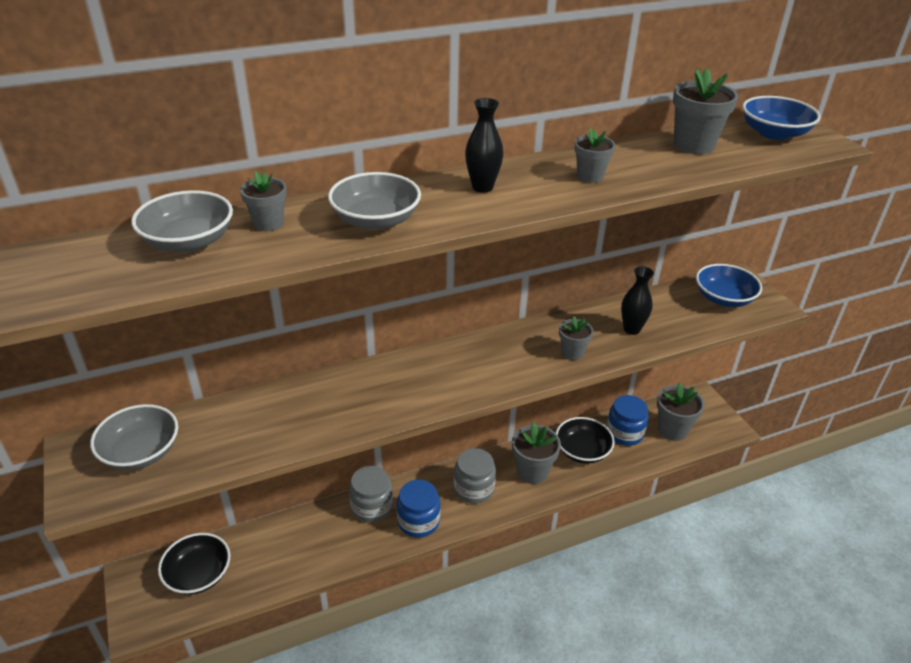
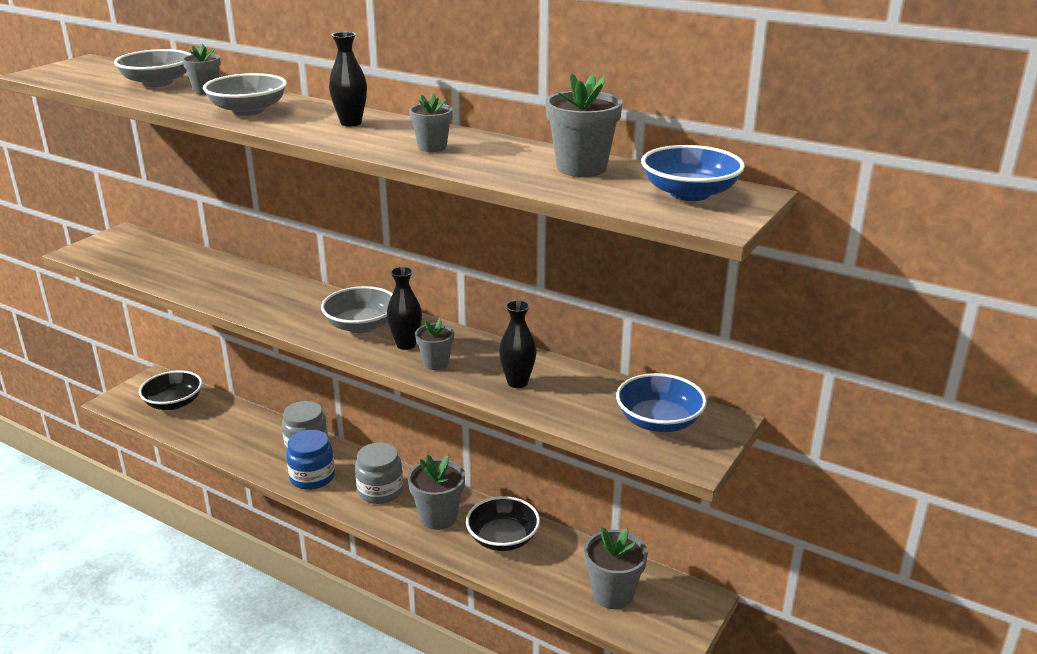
camera: 55 degrees right, 10 degrees down
grey bowl [90,404,178,470] -> grey bowl moved to [321,286,393,333]
blue jar [607,395,648,446] -> none
none -> black vase [387,267,422,350]

